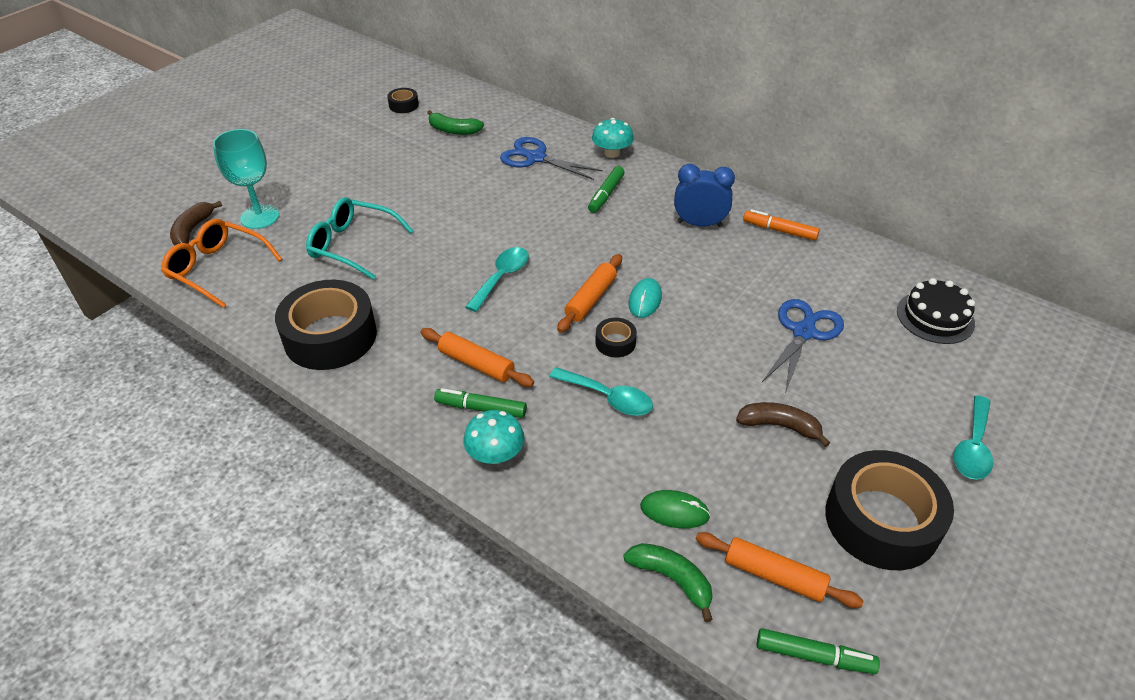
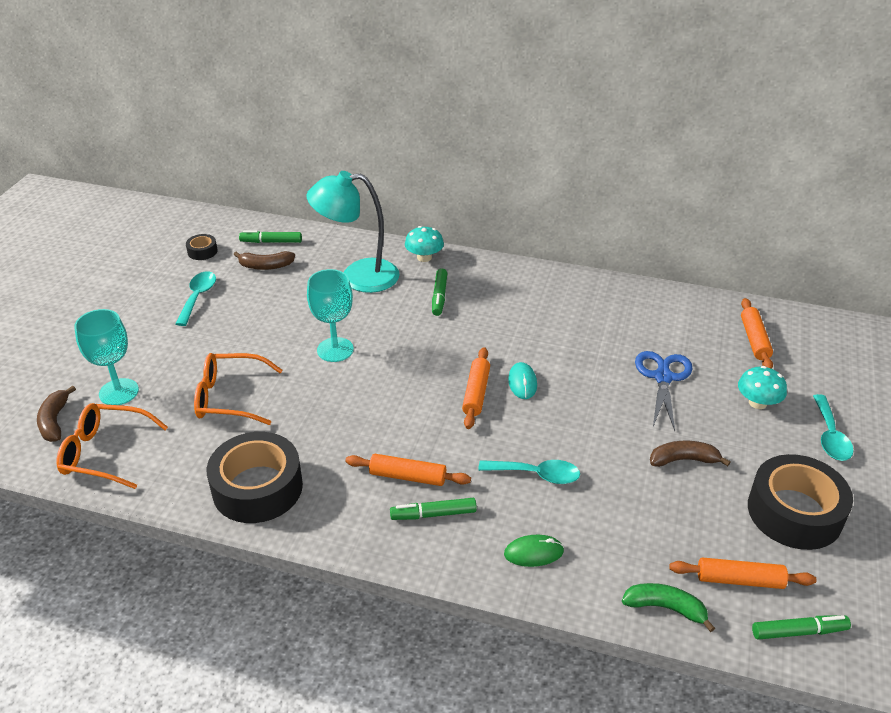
camera: 20 degrees left, 5 degrees down
turquoise glasses [306,197,413,280] -> orange glasses [194,353,283,425]
green banana [427,110,484,135] -> brown banana [233,251,295,270]
turquoise mushroom [463,410,525,464] -> turquoise mushroom moved to [738,366,787,409]
turquoise spoon [465,247,529,312] -> turquoise spoon moved to [175,271,216,326]
blue scissors [500,137,603,180] -> turquoise lamp [307,171,400,293]
black tape [595,318,637,358] -> none
green mouse [640,490,710,529] -> green mouse moved to [504,535,564,567]
blue clock [674,164,735,227] -> none
orange marker [743,209,820,241] -> none
black cake [897,278,975,344] -> orange rolling pin [741,298,773,369]
none -> green marker [239,230,302,243]
none -> turquoise goblet [307,269,354,362]

